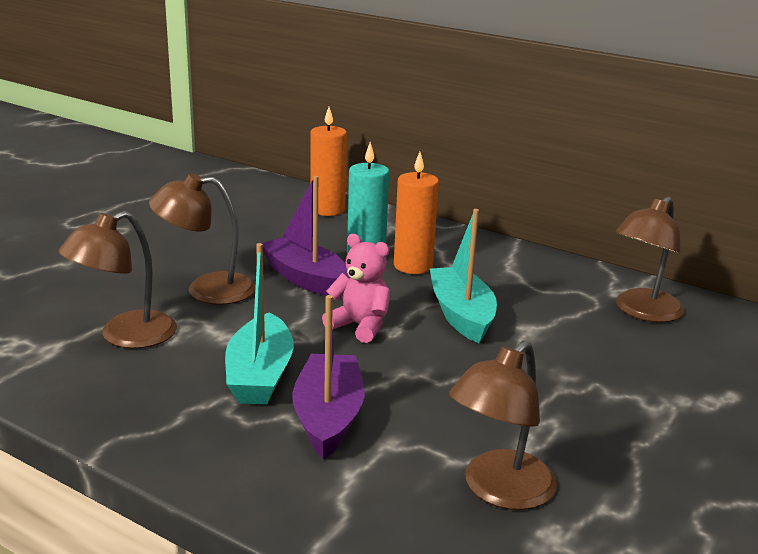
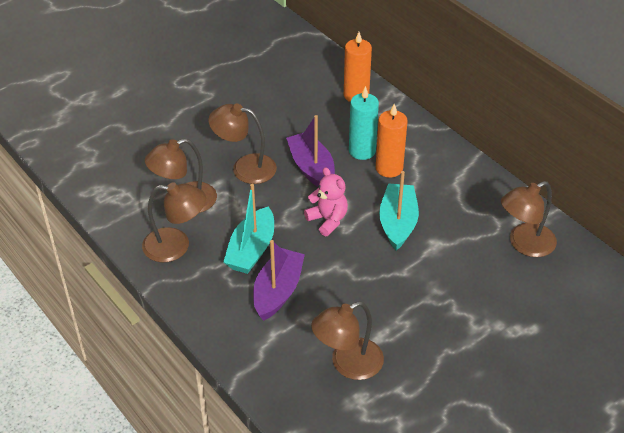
camera: 20 degrees right, 20 degrees up
none -> brown lamp [142,182,206,262]

